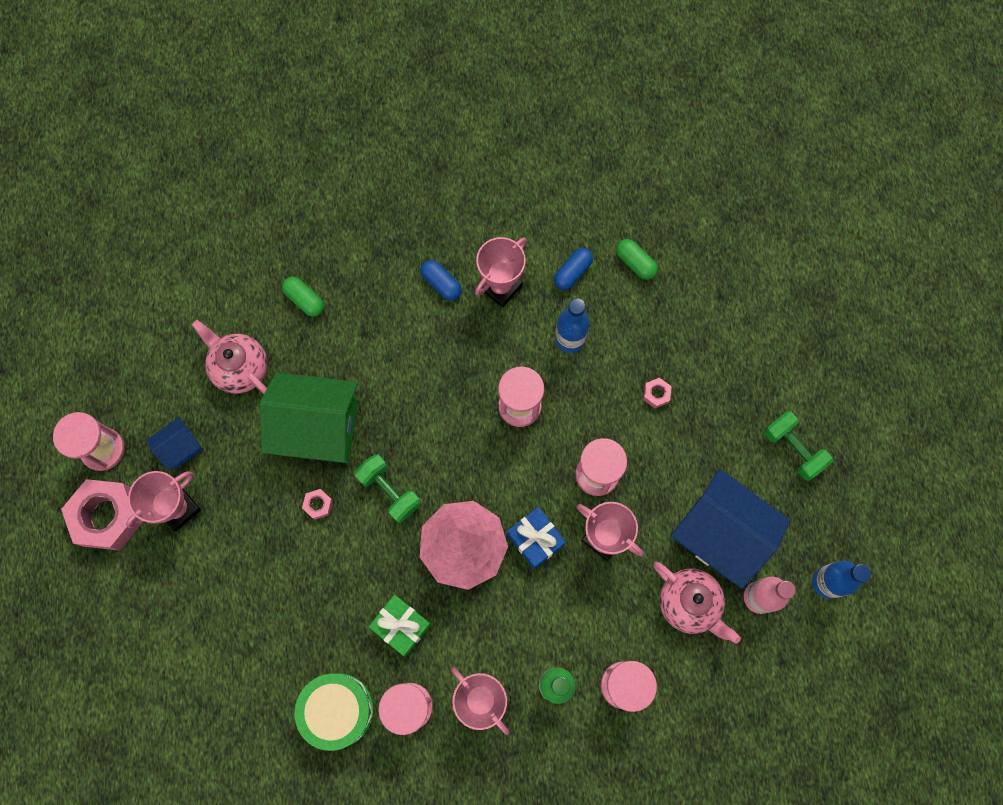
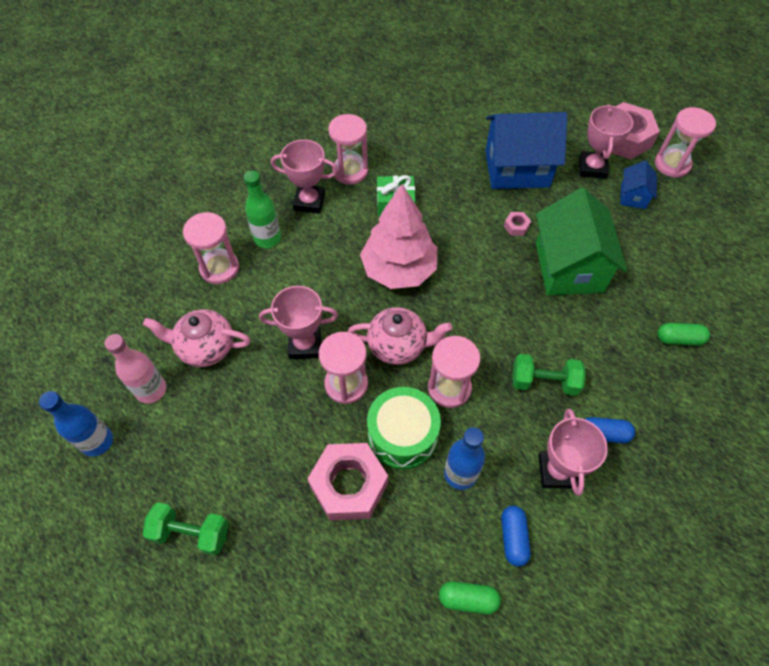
camera: 140 degrees right, 15 degrees down
pink teapot [192,320,267,394] -> pink teapot moved to [348,307,452,365]
green house [260,372,358,463] -> green house turned 60 degrees counterclockwise [536,188,627,295]
green drum [295,674,374,751] -> green drum moved to [367,387,441,469]
green dumbbell [355,454,421,523] -> green dumbbell moved to [512,354,586,396]
blue gift [507,507,566,569] -> none
pink nut [643,378,671,408] -> pink nut [307,443,388,520], size x2.42
blue house [671,469,790,589] -> blue house moved to [485,112,567,189]

